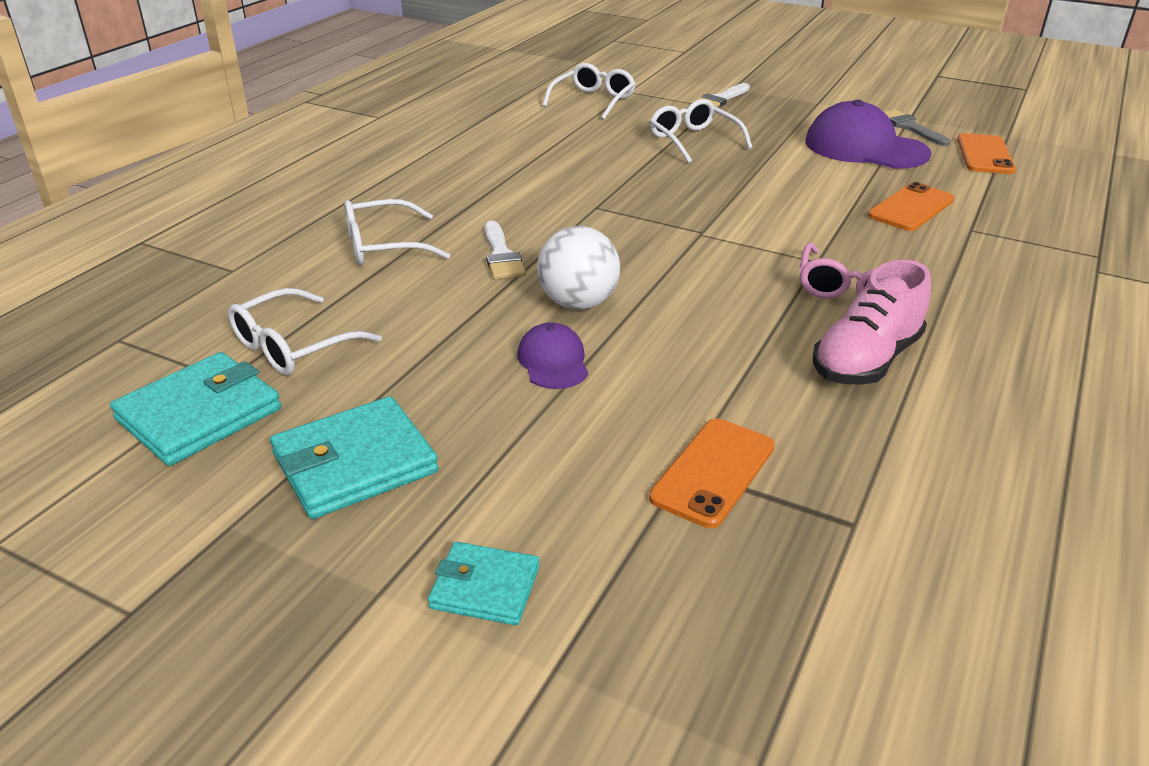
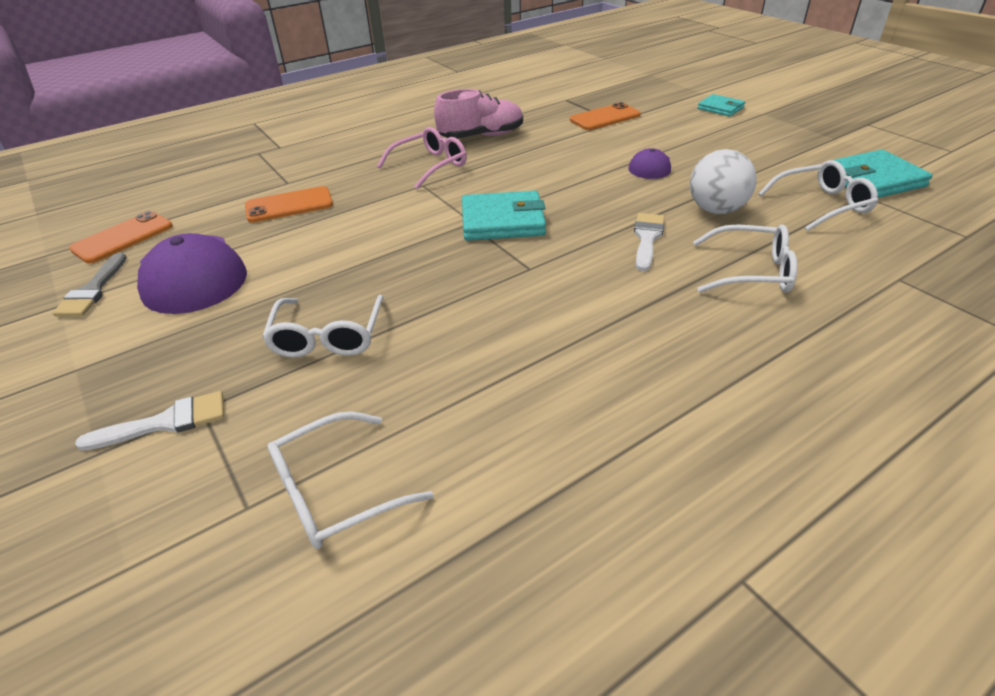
camera: 150 degrees left, 5 degrees up
turquoise wallet [270,396,439,519] -> turquoise wallet moved to [462,191,546,241]
white ball [537,226,620,309] -> white ball moved to [690,149,757,214]

